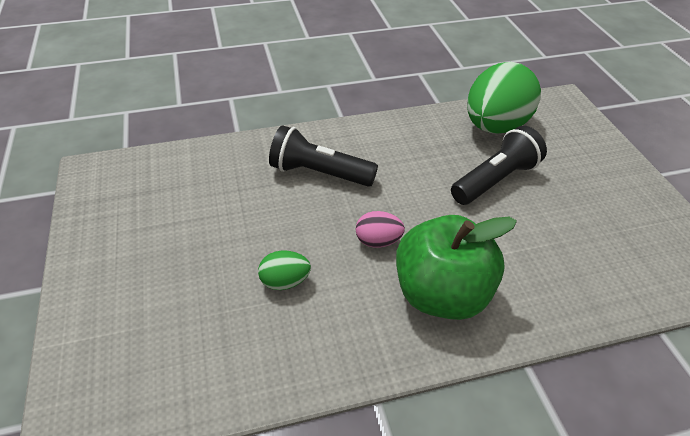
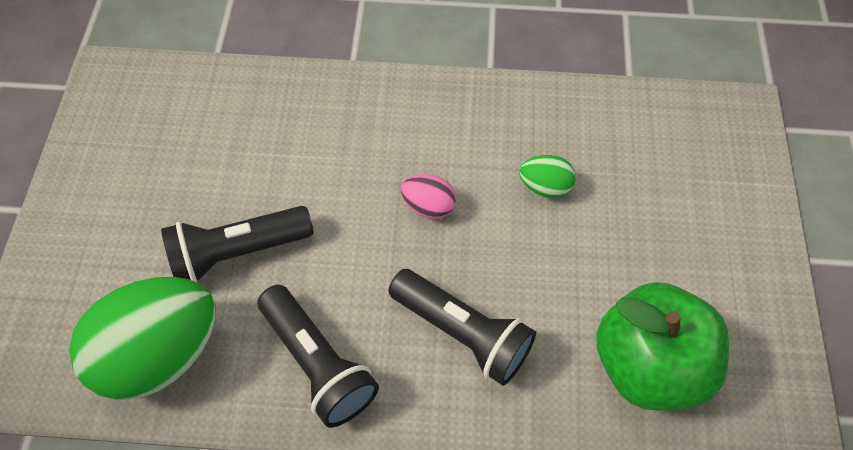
camera: 160 degrees left, 15 degrees up
green apple [396,215,517,320] -> green apple moved to [596,282,729,410]
none -> black flashlight [257,285,379,428]

